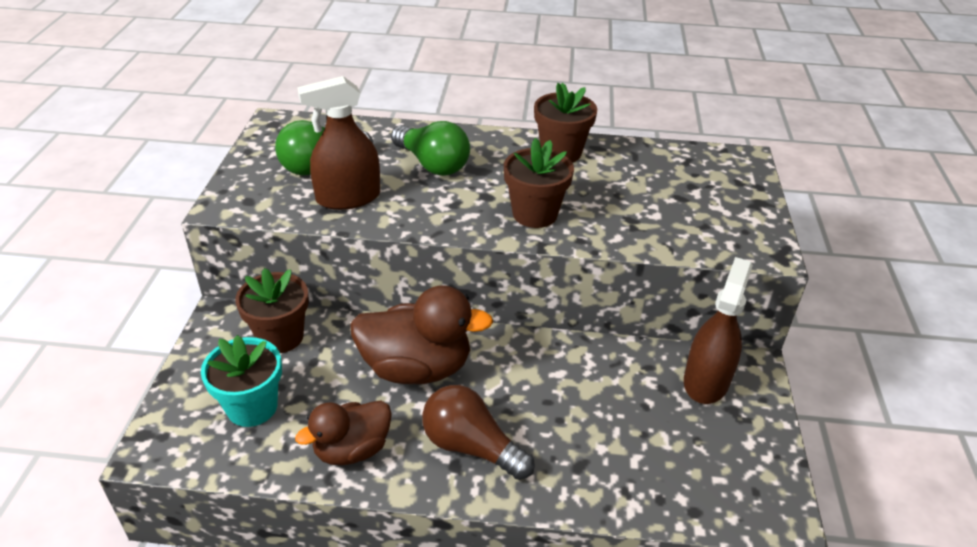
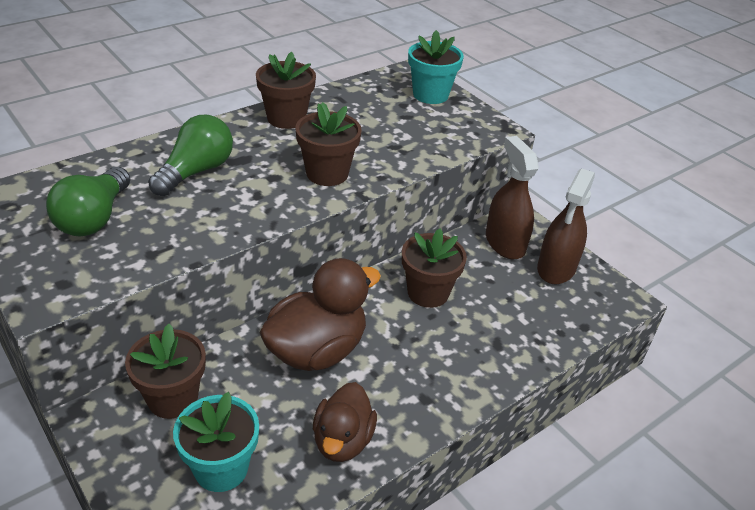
camera: 45 degrees left, 0 degrees up
brown spray bottle [297,76,380,210] -> brown spray bottle moved to [537,168,595,284]
green light bulb [391,121,470,176] -> green light bulb turned 60 degrees counterclockwise [148,115,233,196]
brown light bulb [422,385,535,480] -> none
none -> brown flower pot [402,228,467,308]
none -> turquoise flower pot [408,30,464,104]

